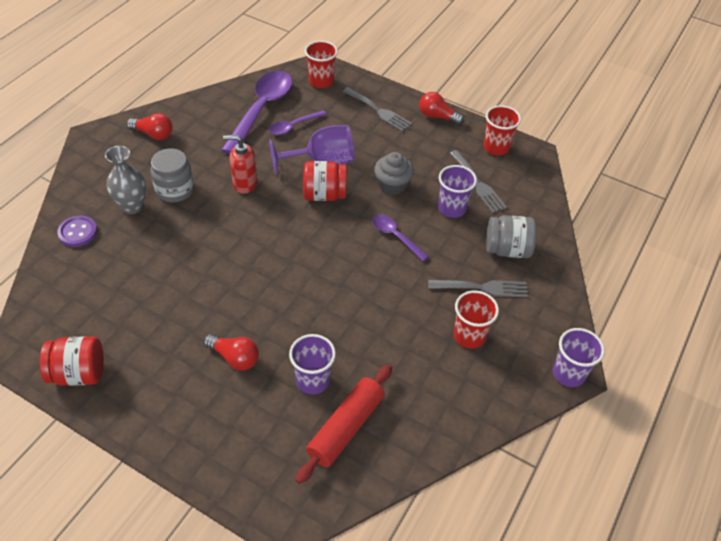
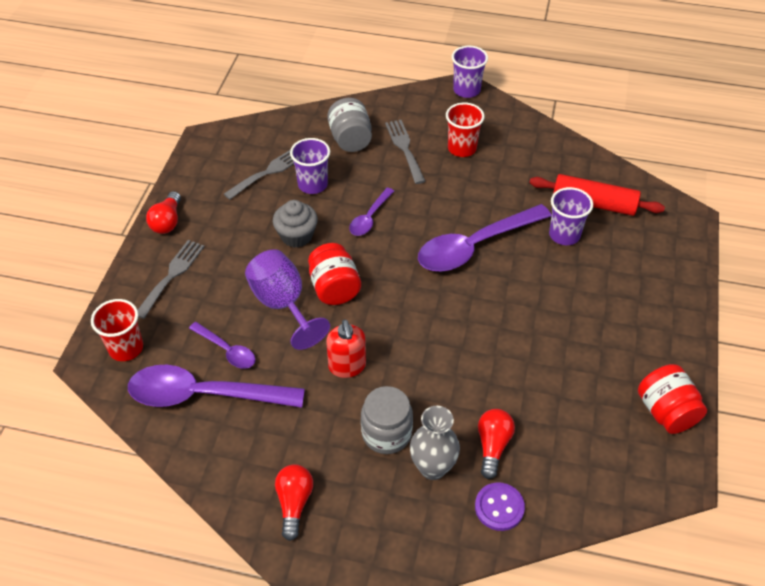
camera: 105 degrees left, 0 degrees up
red light bulb [204,334,259,370] -> red light bulb moved to [478,409,515,479]
red cup [483,105,521,155] -> none
none -> purple spoon [418,204,552,272]

